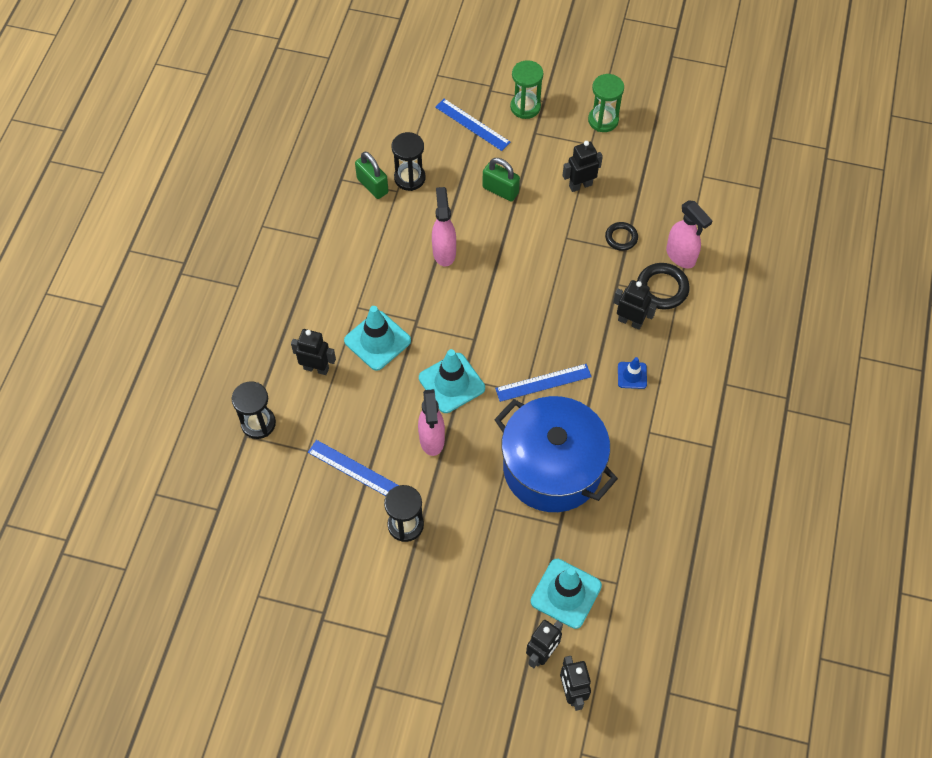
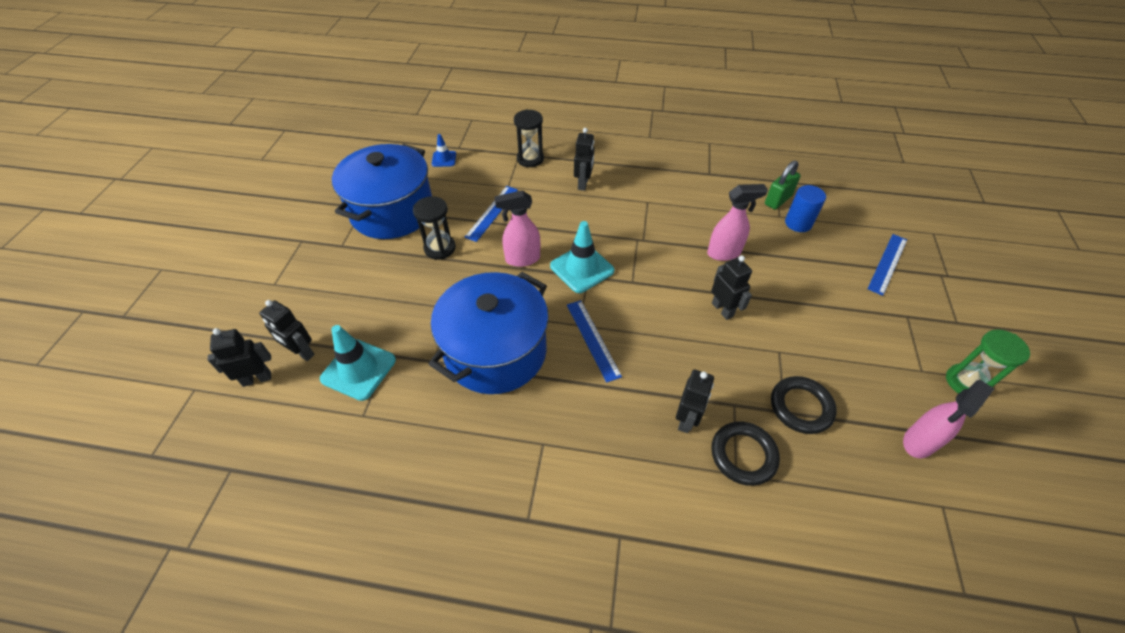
camera: 85 degrees right, 10 degrees down
turquoise traffic cone [344,306,411,371] -> none
black hourglass [392,132,425,191] -> blue cylinder [785,185,826,232]
green padlock [482,158,520,202] -> none
green hourglass [510,60,543,119] -> none
black robot [562,141,603,192] -> black robot moved to [711,255,752,320]
black ring [605,222,638,251] -> black ring [771,376,837,434], size x1.57
blue traffic cone [618,357,647,389] -> blue traffic cone moved to [432,134,456,167]
pink spray bottle [666,200,712,269] -> pink spray bottle moved to [903,380,994,458]
none -> blue pot [332,144,432,239]

